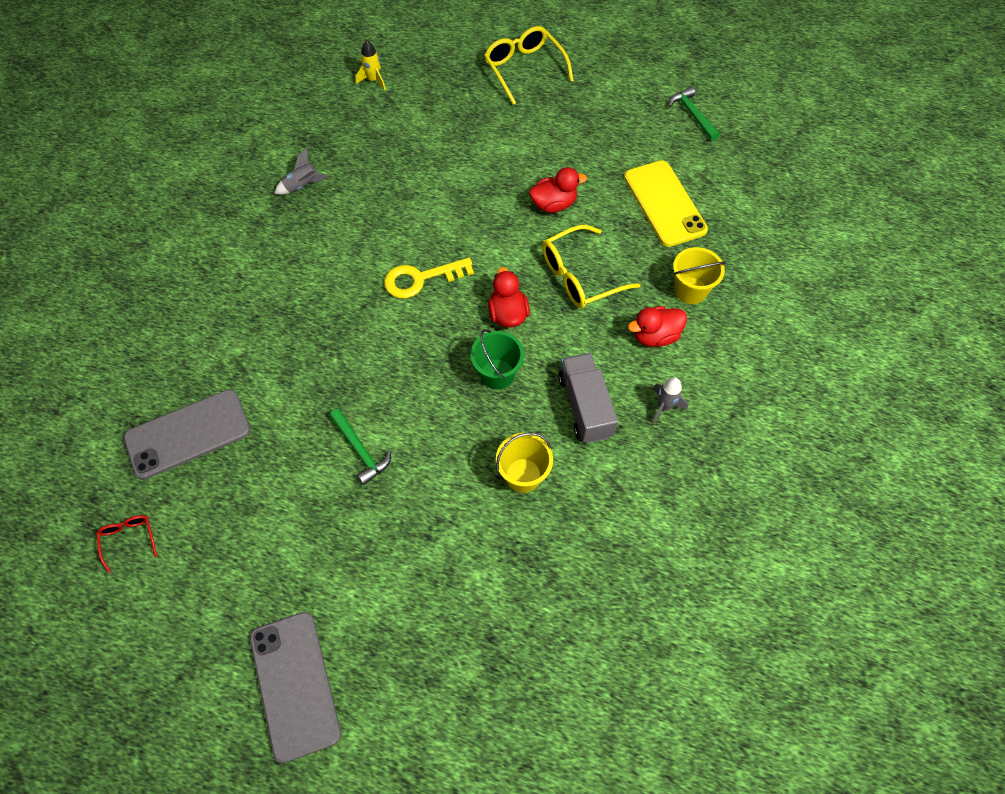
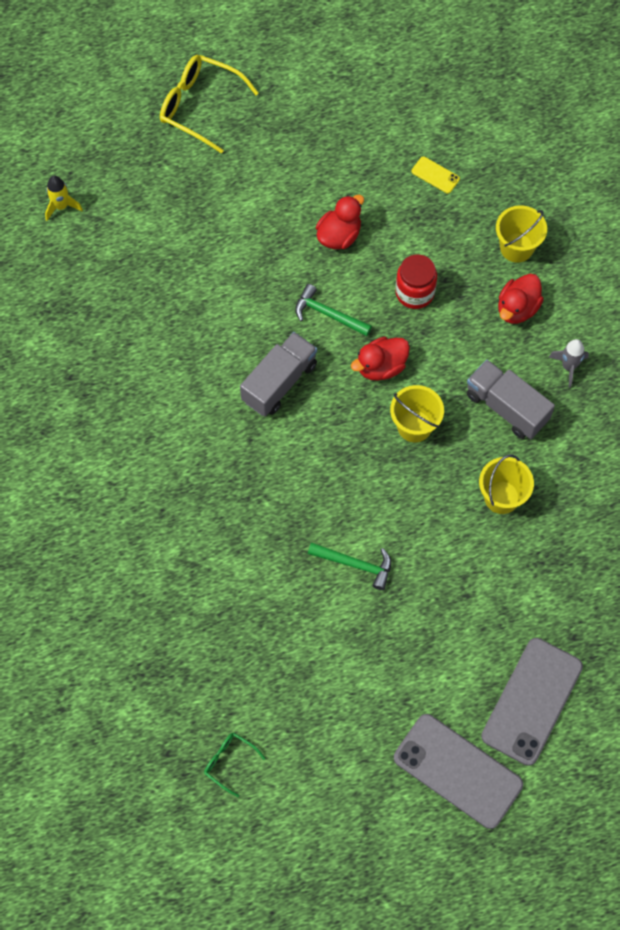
camera: 35 degrees left, 5 degrees up
red glasses [97,515,157,573] -> green glasses [204,732,266,797]
grey phone [124,390,250,480] -> grey phone moved to [481,638,583,766]
grey rocket [274,148,328,195] -> none
yellow key [384,258,474,298] -> grey truck [240,332,317,416]
green bucket [470,329,524,389] -> yellow bucket [390,385,444,442]
red duck [488,267,530,328] -> red duck turned 75 degrees counterclockwise [351,337,410,381]
yellow glasses [542,225,640,308] -> red jar [396,254,437,309]
yellow phone [624,160,708,247] -> yellow phone [411,156,460,194], size x0.43
green hammer [668,86,720,141] -> green hammer moved to [295,284,372,336]

